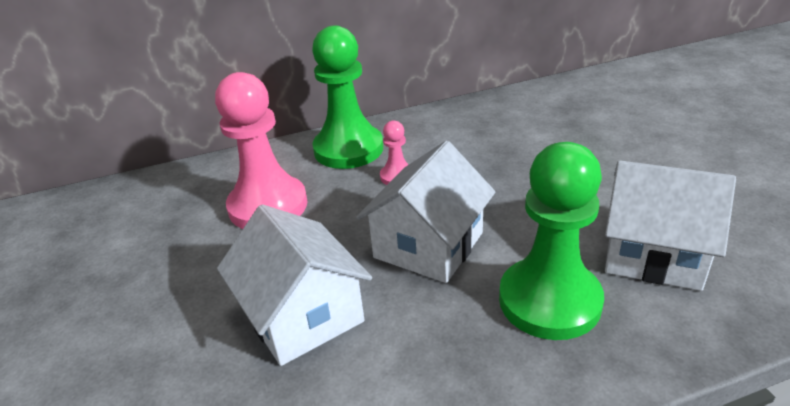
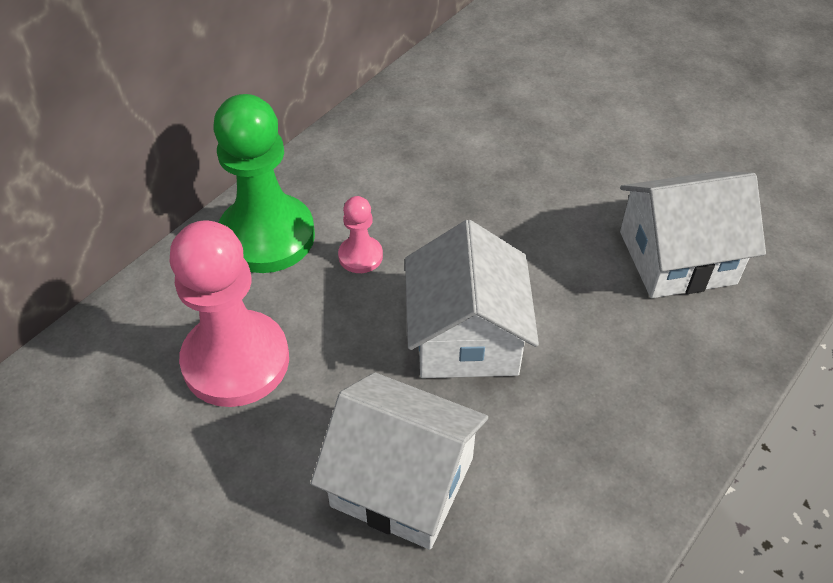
camera: 35 degrees left, 15 degrees up
green pawn [499,142,604,340] -> none

